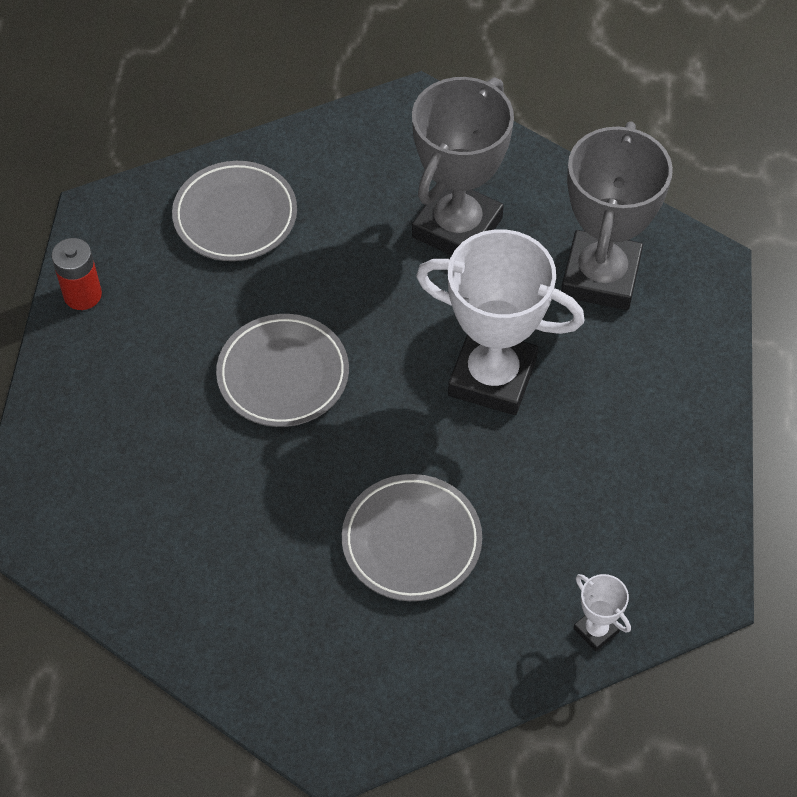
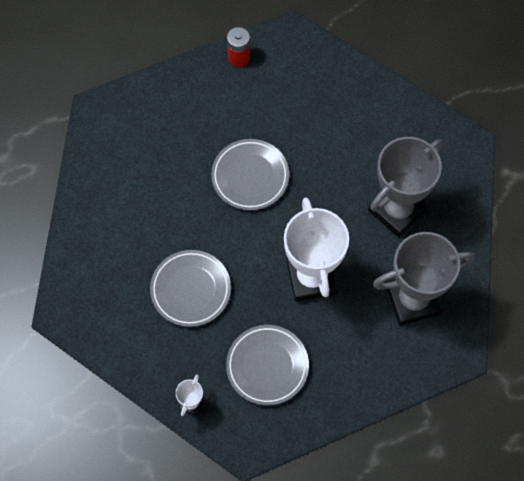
camera: 60 degrees right, 10 degrees up
grey plate [172,161,297,261] -> grey plate moved to [226,325,309,405]
grey trophy [412,77,514,256] -> grey trophy turned 45 degrees counterclockwise [368,137,443,237]

